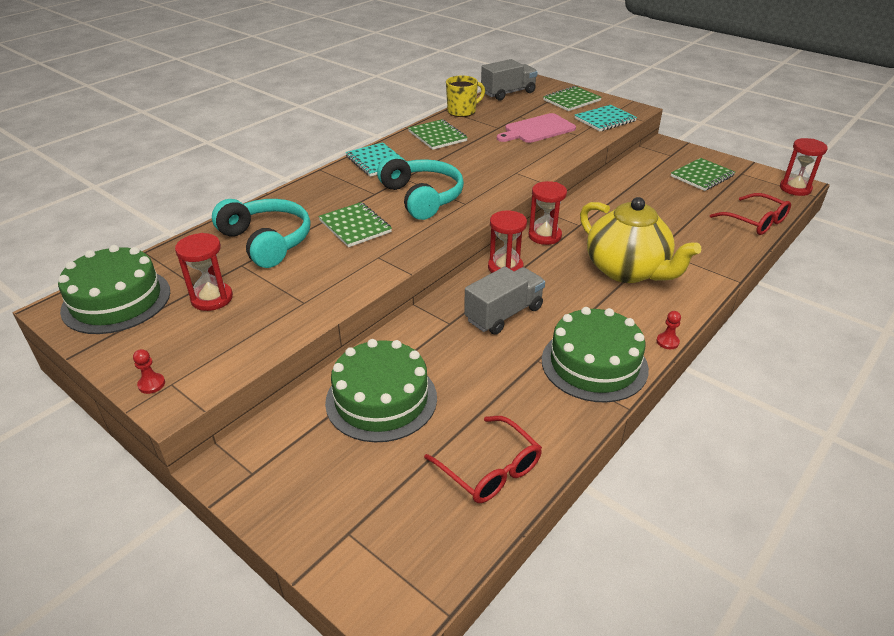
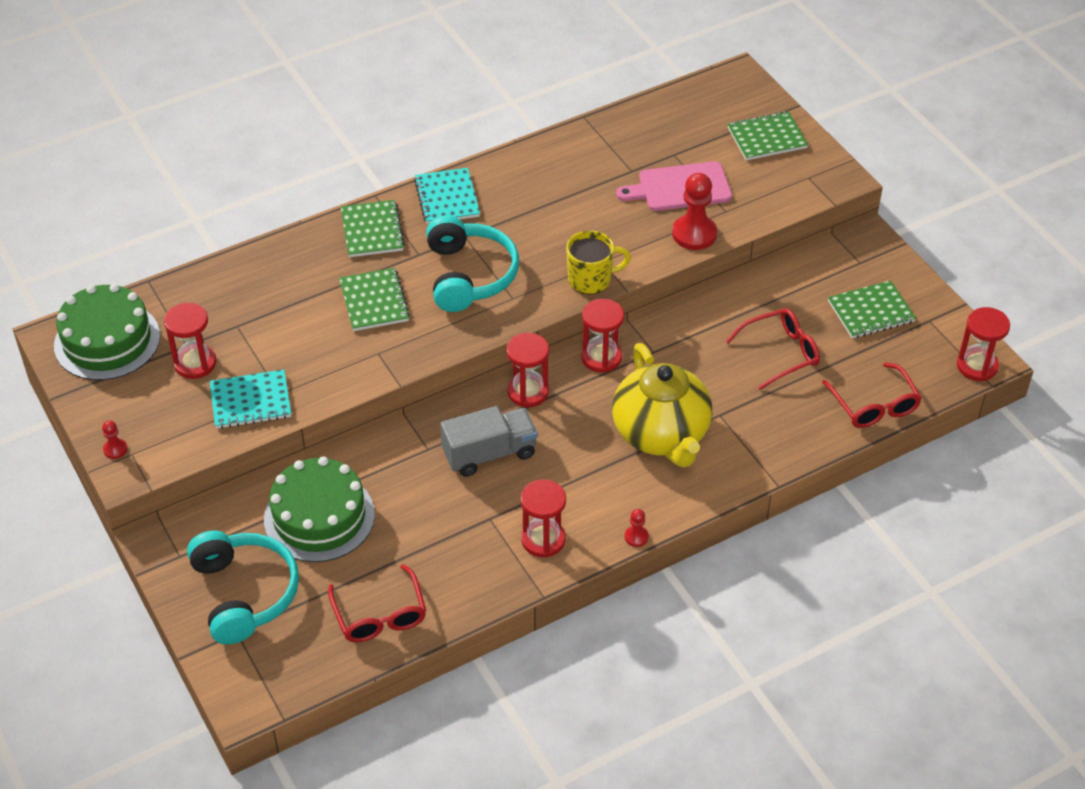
camera: 20 degrees right, 10 degrees up
turquoise headphones [212,199,311,268] -> turquoise headphones moved to [187,530,299,645]
green notebook [408,119,468,150] -> green notebook moved to [341,200,405,257]
yellow mug [446,76,485,117] -> yellow mug moved to [566,230,631,295]
grey truck [481,59,538,100] -> none
green cake [542,307,649,403] -> red hourglass [521,479,566,558]
turquoise notebook [575,105,637,131] -> turquoise notebook moved to [210,369,291,429]
none -> red pawn [672,173,717,250]
none -> red glasses [725,308,820,390]

